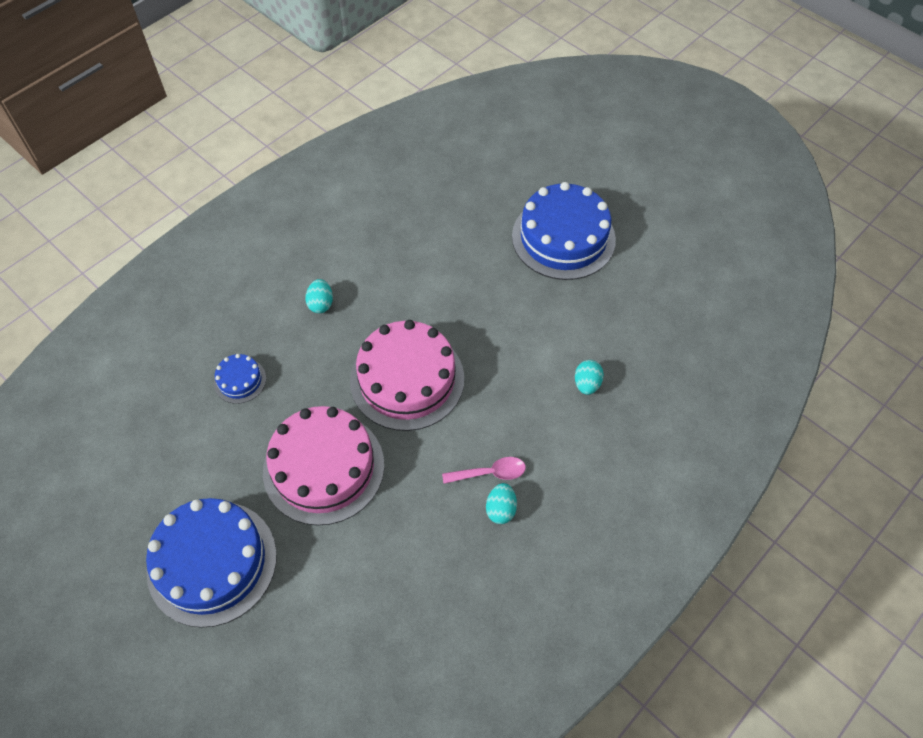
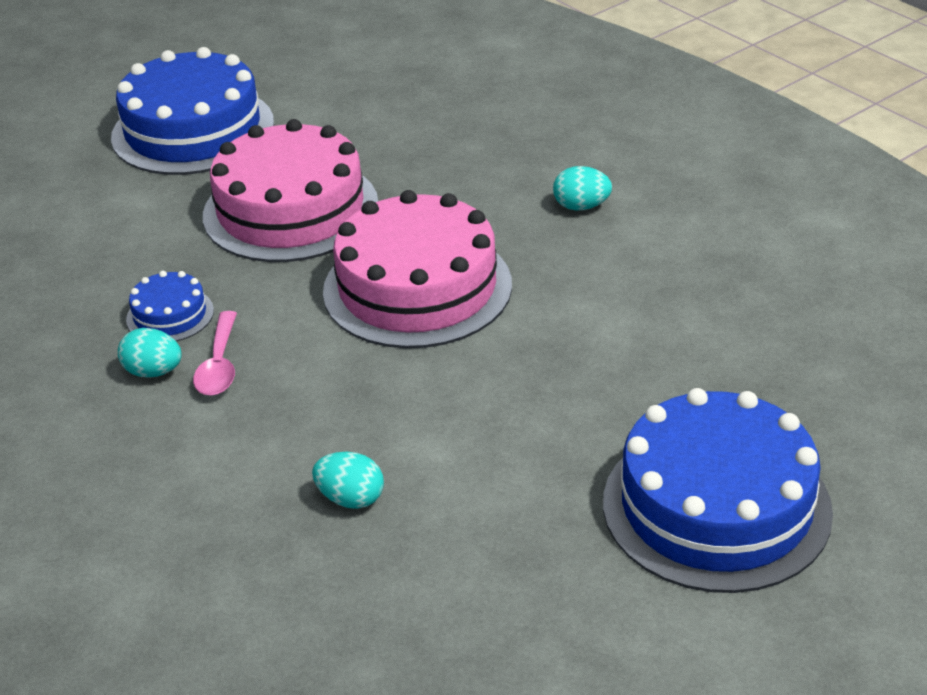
camera: 100 degrees right, 20 degrees down
blue cake [214,354,266,404] -> blue cake moved to [126,271,214,341]

